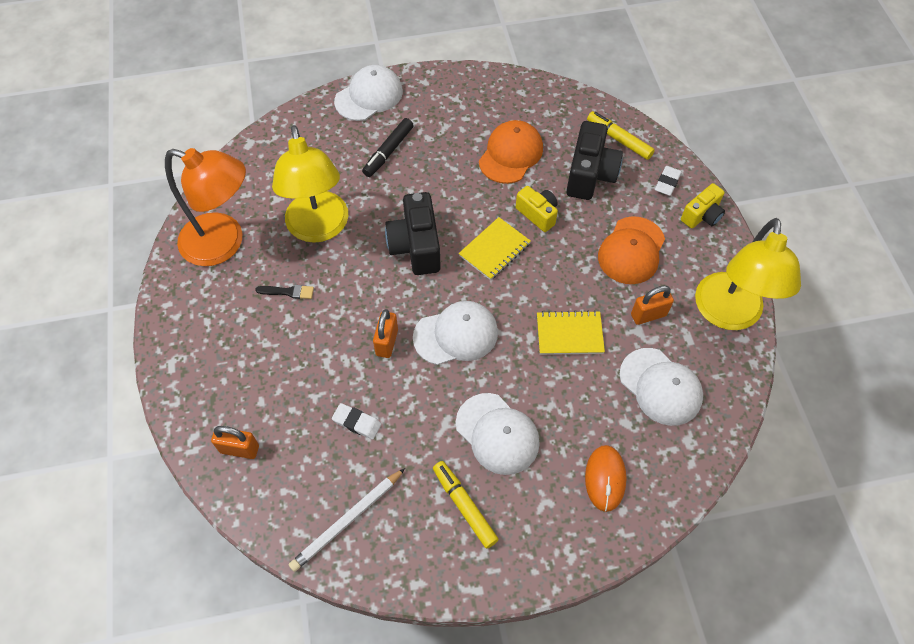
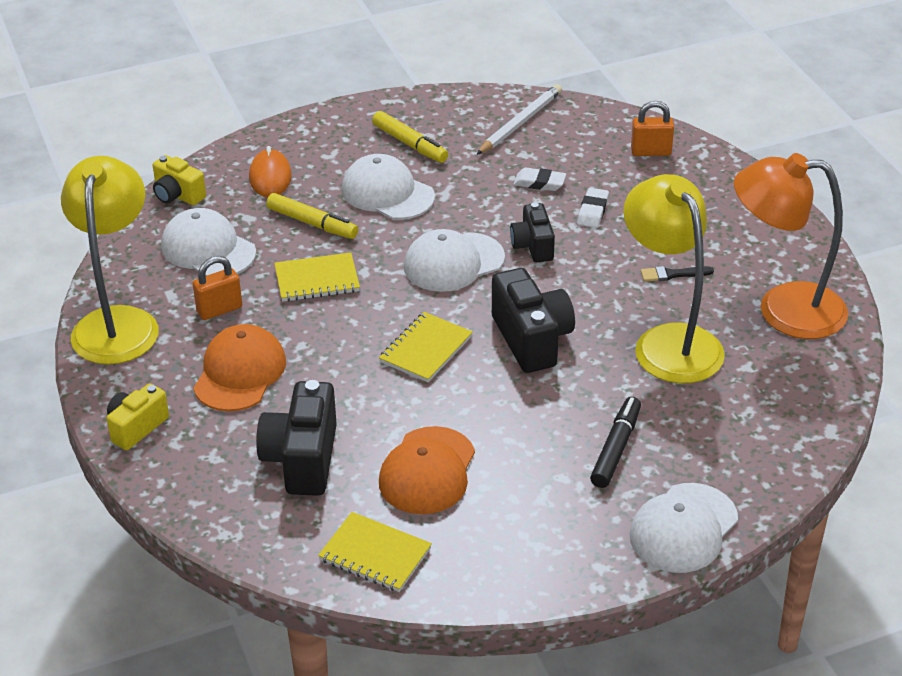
camera: 170 degrees right, 20 degrees down
orange padlock [373,309,398,358] -> black camera [510,202,555,262]
yellow camera [516,186,558,232] -> yellow camera moved to [153,155,206,205]
yellow marker [587,111,655,160] -> yellow marker moved to [266,193,358,239]
white eraser [655,166,682,196] -> white eraser moved to [577,188,609,228]
none -> yellow notebook [318,512,432,592]

